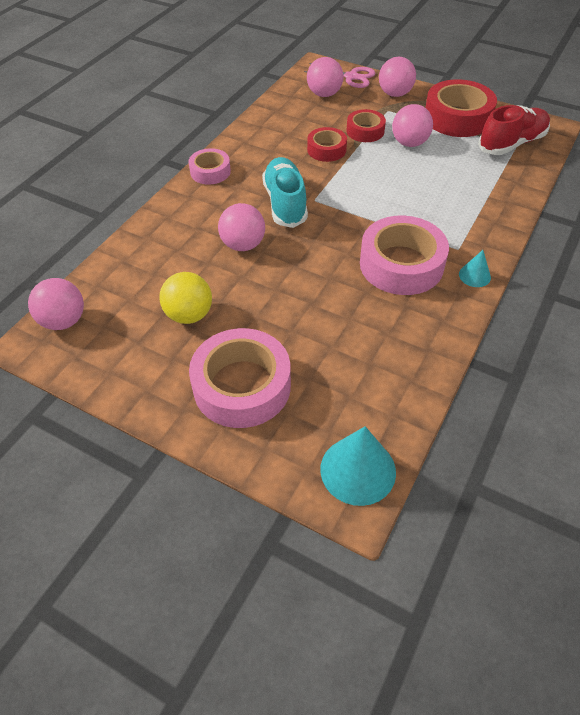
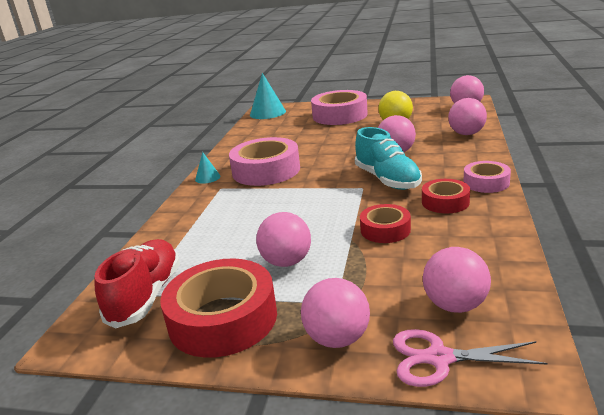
camera: 165 degrees right, 25 degrees down
red tape [346,109,386,142] -> red tape moved to [422,179,470,213]
red shoe [478,105,550,155] -> red shoe turned 150 degrees clockwise [94,239,180,329]
none -> pink ball [448,98,487,135]

